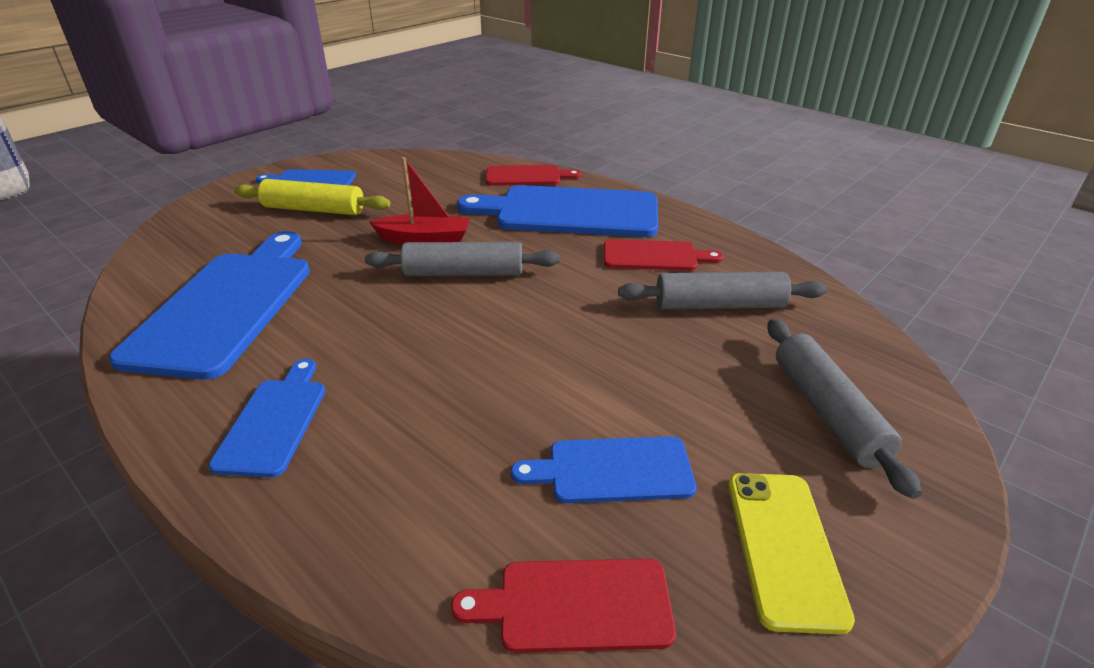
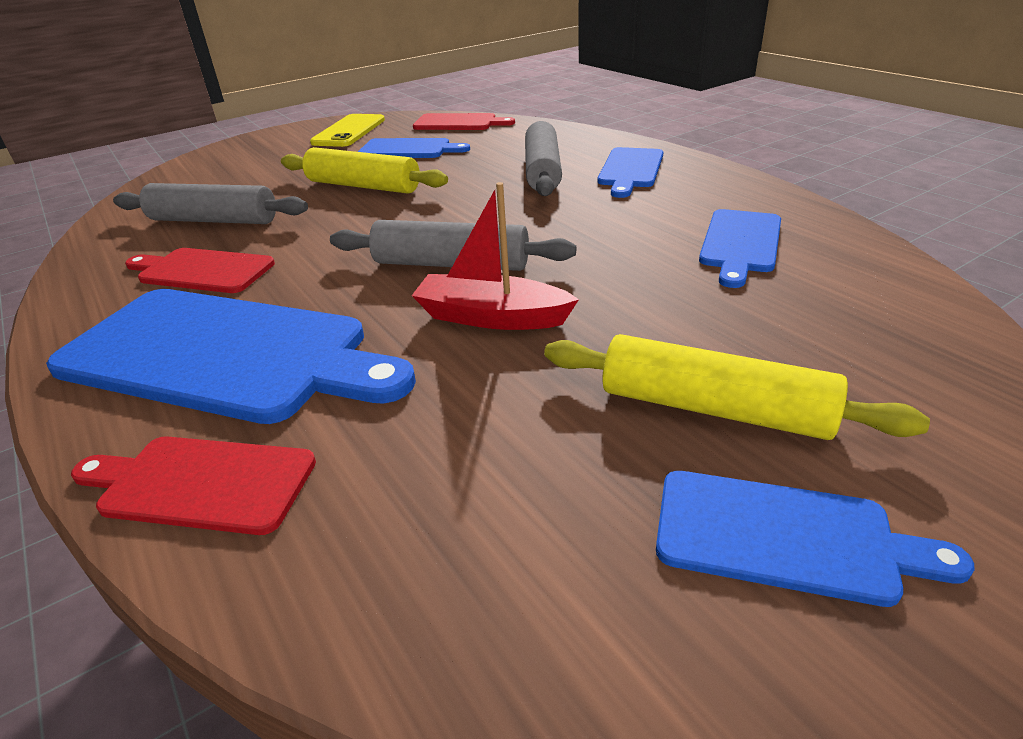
camera: 165 degrees left, 0 degrees up
blue cutting board [109,231,310,380] -> blue cutting board [699,209,781,288], size x0.52
grey rolling pin [767,319,922,499] -> grey rolling pin moved to [525,121,562,196]
none -> yellow rolling pin [281,147,448,194]

